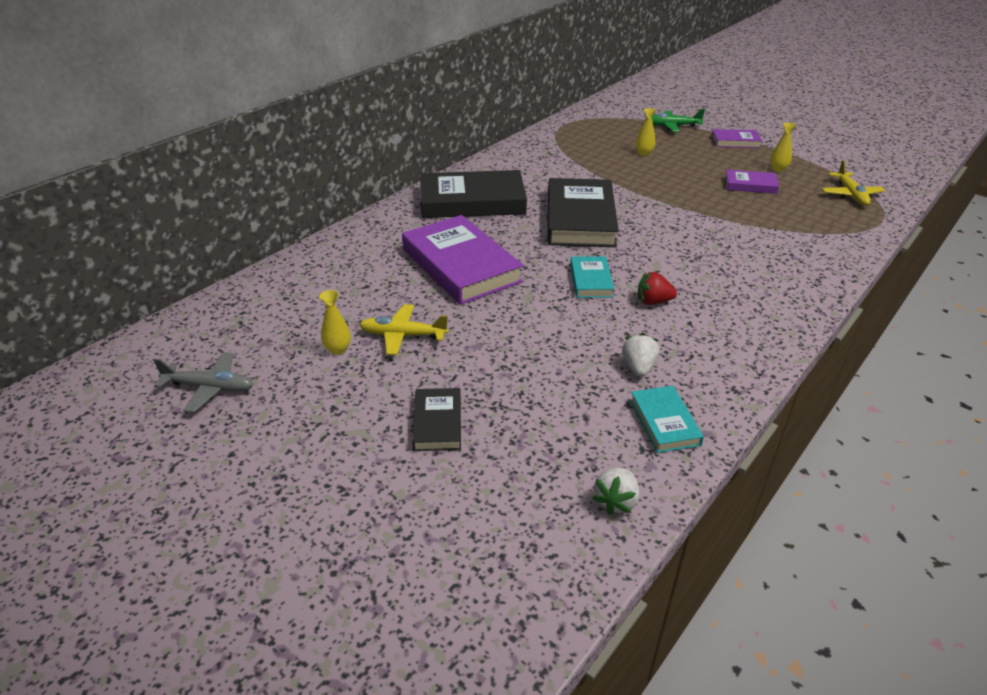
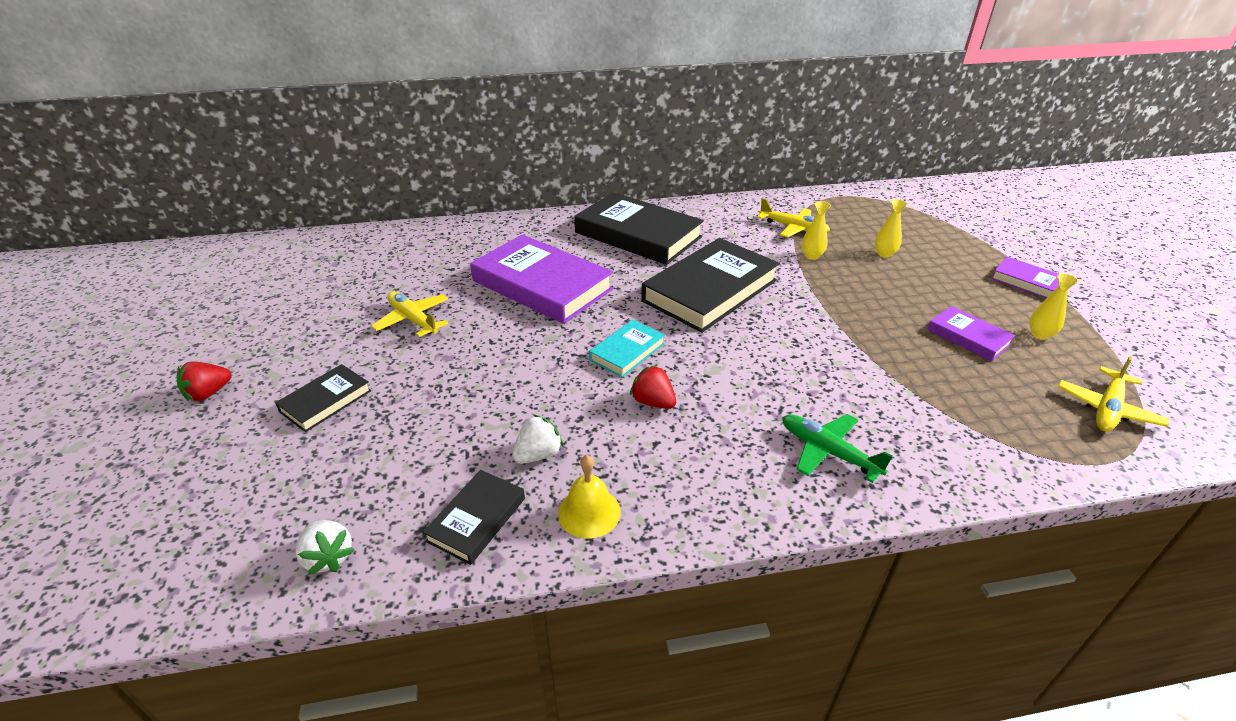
camera: 40 degrees right, 0 degrees up
grey plane [153,352,254,413] -> none
yellow vase [319,290,351,355] -> yellow vase moved to [802,201,831,260]
purple book [402,215,524,305] -> purple book turned 60 degrees counterclockwise [470,234,613,324]
white strawberry [592,468,640,515] -> white strawberry turned 105 degrees counterclockwise [295,520,355,575]
turquoise book [630,386,704,453] -> black book [423,470,525,565]
green plane [652,109,705,132] -> green plane moved to [782,414,893,483]
none -> red strawberry [177,361,232,401]
none -> yellow bell [558,455,621,539]
none -> yellow plane [757,198,830,238]

